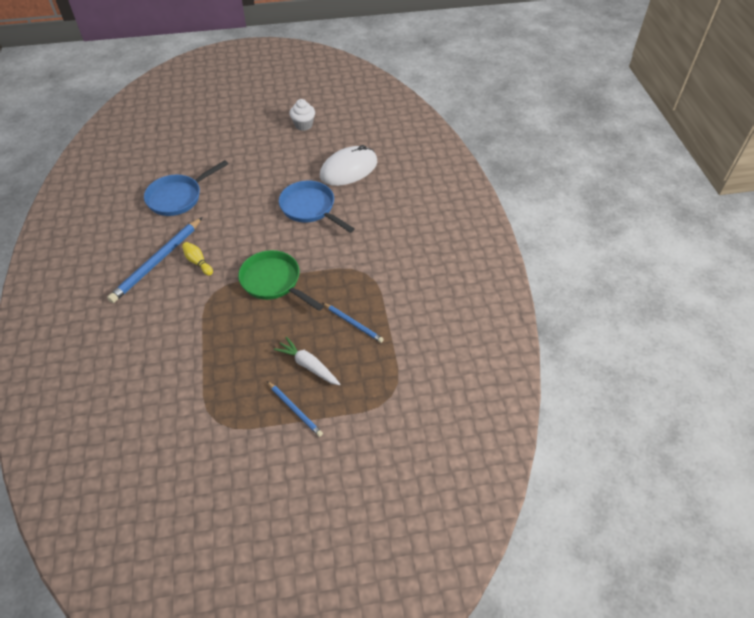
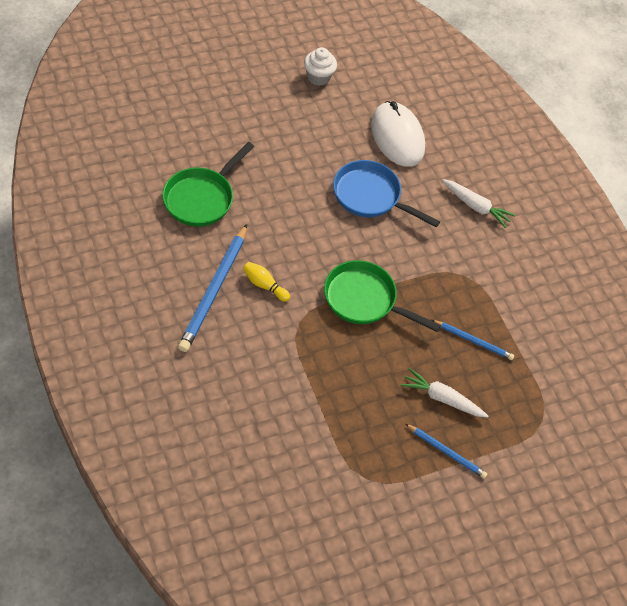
camera: 20 degrees left, 5 degrees up
blue pan [144,160,228,216] -> green pan [162,142,254,227]
white mouse [320,145,377,186] -> white mouse turned 60 degrees counterclockwise [371,101,425,167]
none -> white carrot [442,179,515,228]

